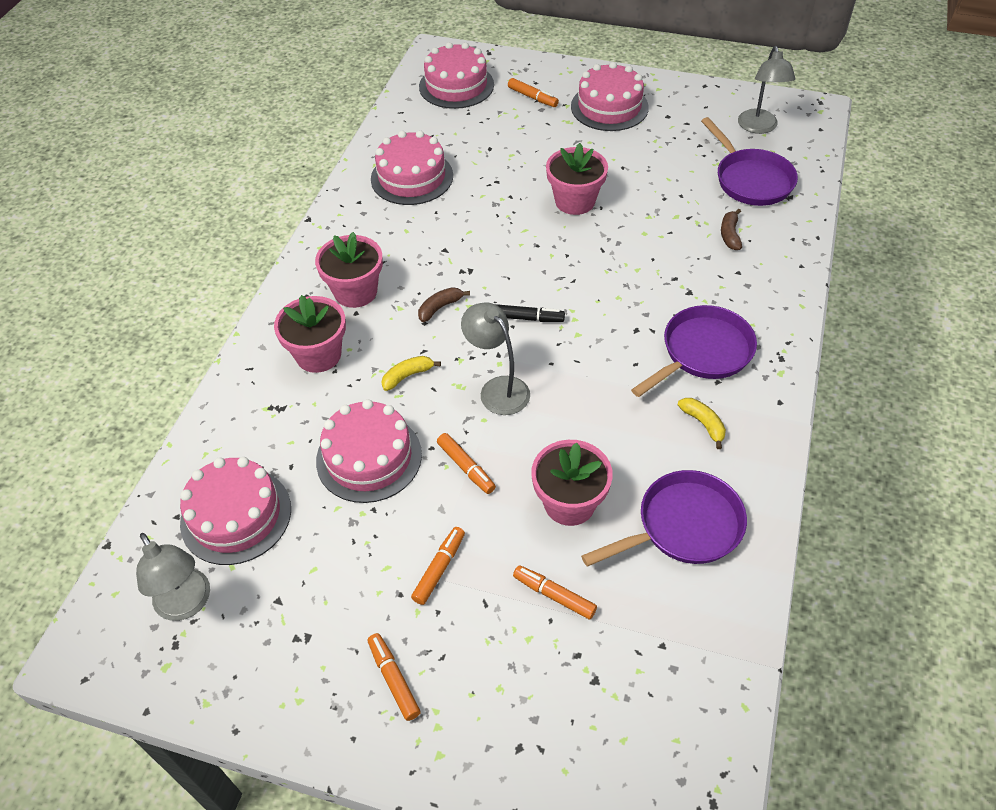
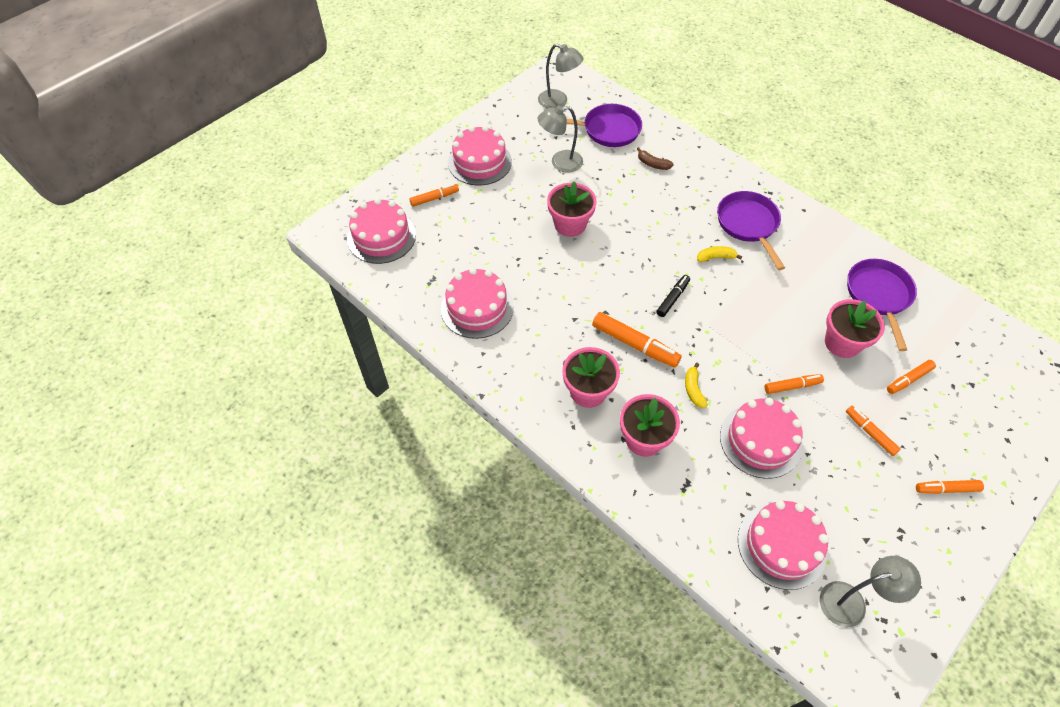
camera: 65 degrees left, 5 degrees up
brown banana [418,287,470,322] -> orange marker [592,312,682,367]
grey lamp [461,303,530,415] -> grey lamp moved to [538,105,583,173]
yellow banana [678,398,726,449] -> yellow banana moved to [697,246,742,262]

